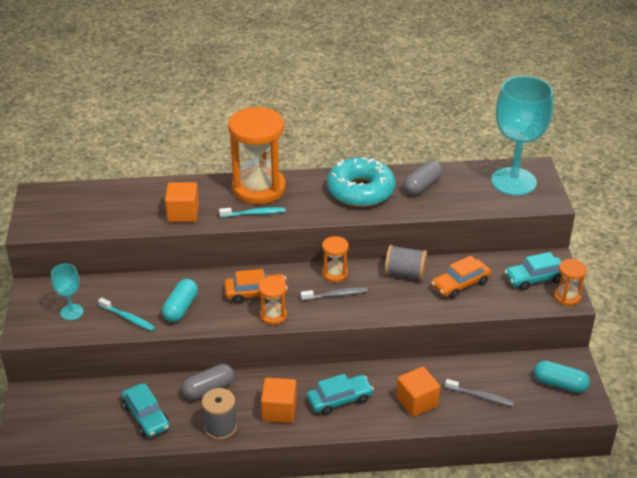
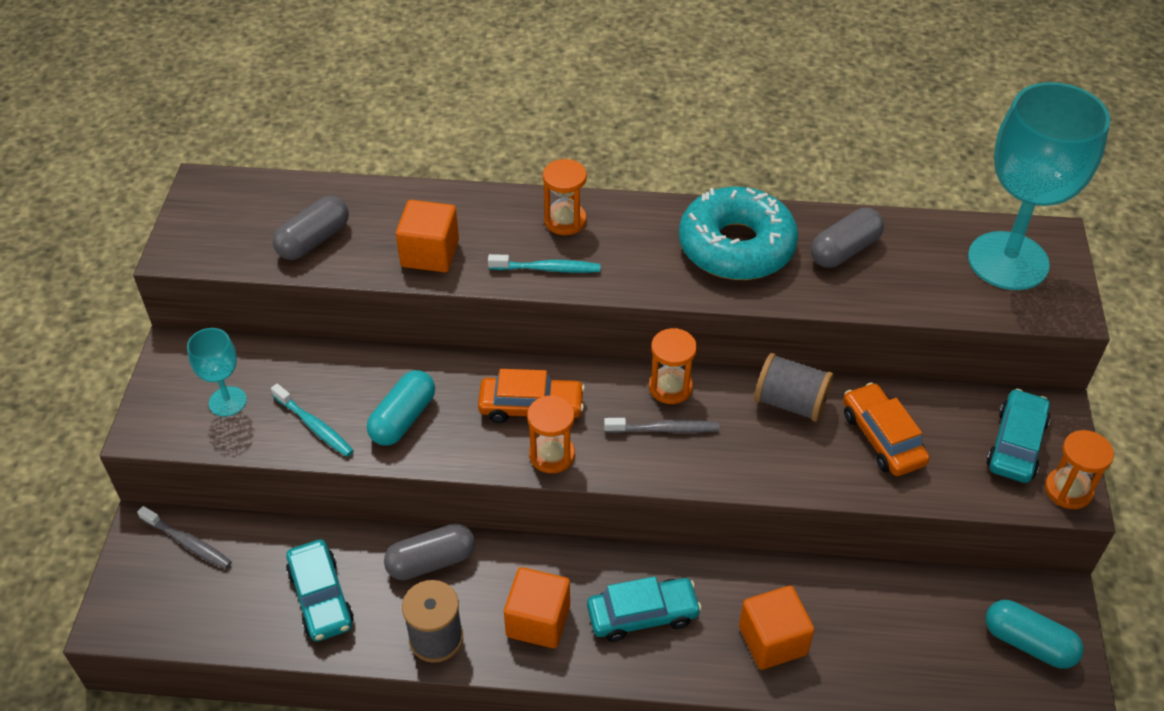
camera: 10 degrees right, 10 degrees up
orange hourglass [228,107,286,204] -> orange hourglass [543,159,587,235], size x0.47
orange car [431,256,491,299] -> orange car turned 90 degrees clockwise [843,382,930,476]
grey toothbrush [445,379,514,407] -> grey toothbrush moved to [137,506,232,569]
turquoise car [504,252,562,290] -> turquoise car turned 120 degrees clockwise [986,389,1051,483]
none -> grey capsule [273,196,349,260]

